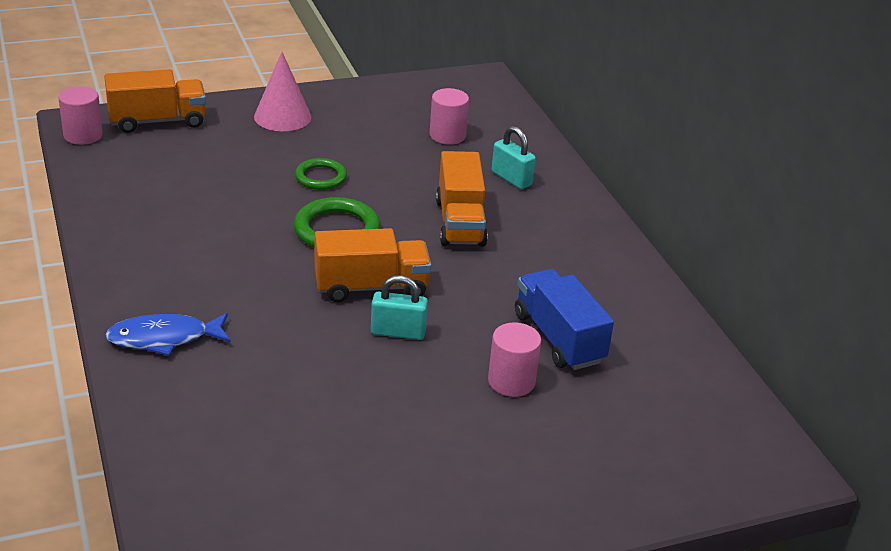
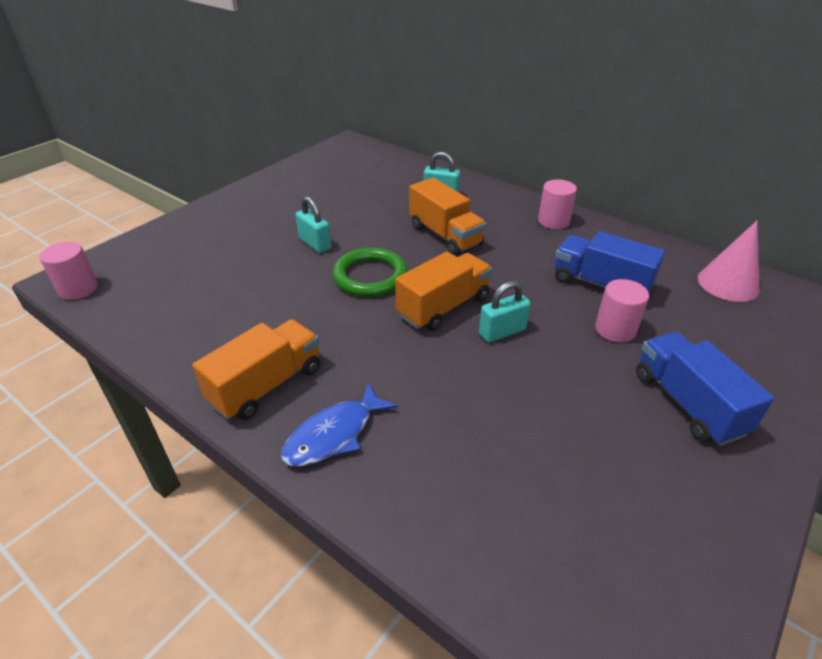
camera: 30 degrees left, 5 degrees up
orange truck [104,69,206,133] -> orange truck moved to [192,319,320,420]
pink cone [254,52,311,131] -> pink cone moved to [698,221,760,302]
green ring [295,158,347,190] -> turquoise padlock [295,197,331,253]
pink cylinder [430,88,469,145] -> pink cylinder moved to [538,179,577,229]
none -> blue truck [636,332,774,446]

